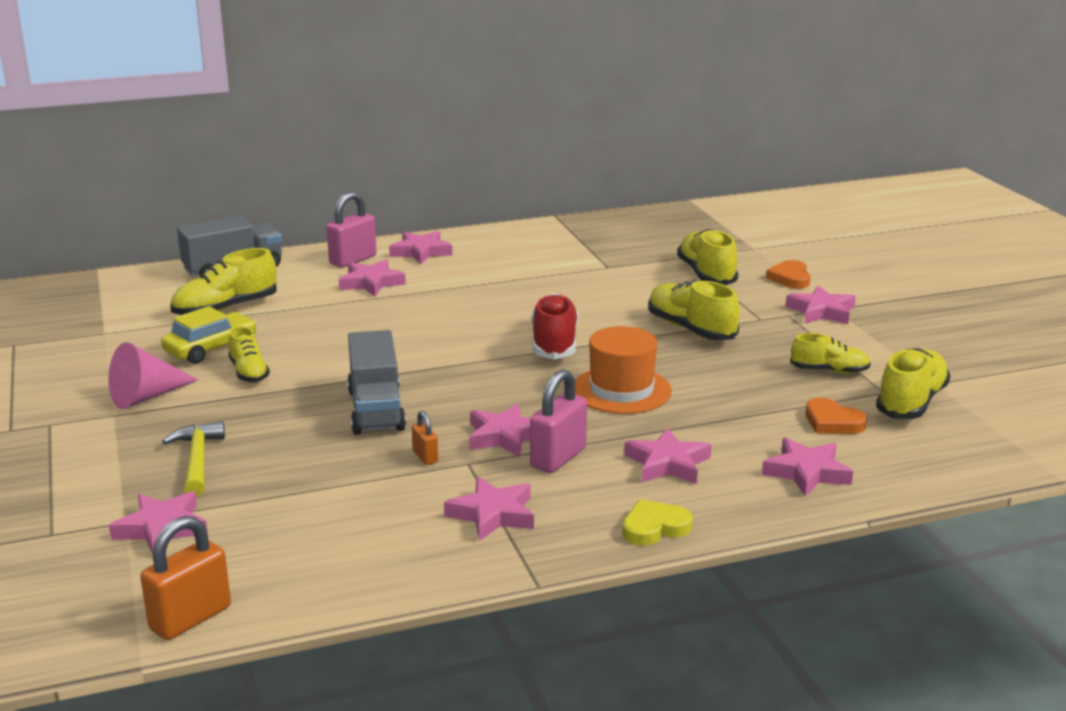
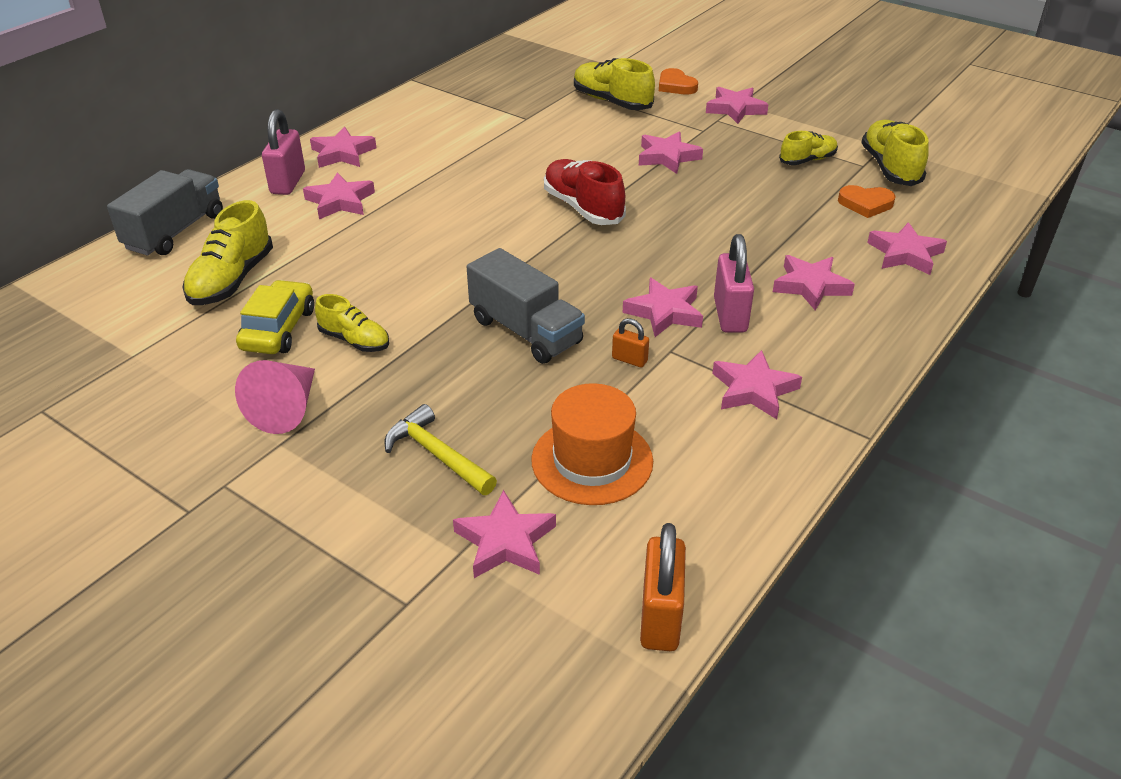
camera: 35 degrees left, 15 degrees up
orange hat [575,326,672,414] -> orange hat moved to [531,383,653,505]
yellow heart [622,499,693,546] -> none
yellow shoe [648,280,740,341] -> pink star [639,131,703,174]

